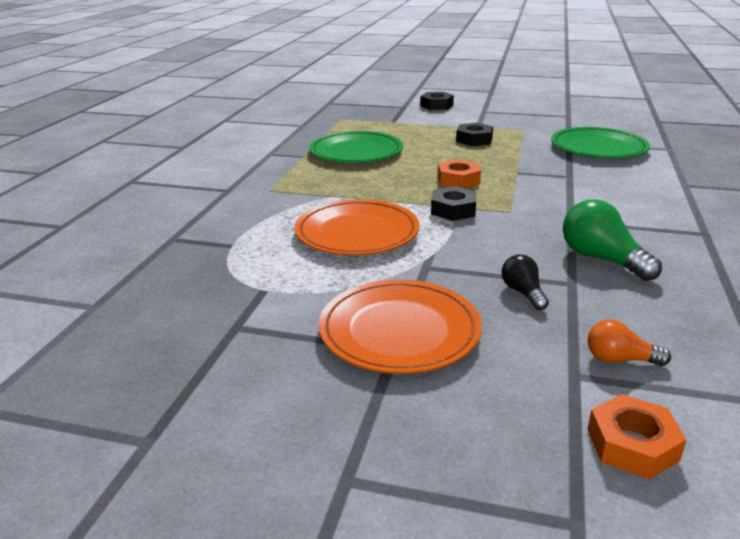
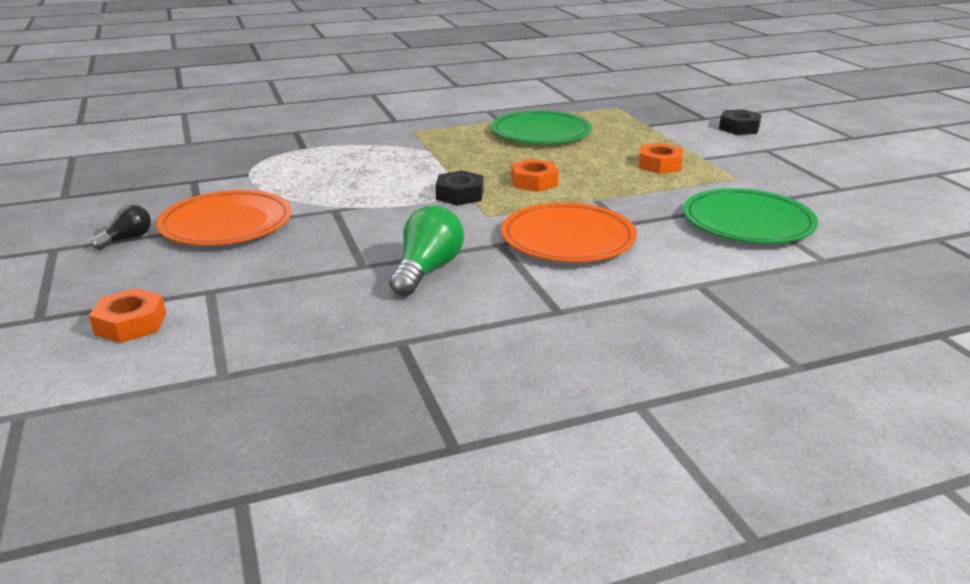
camera: 55 degrees right, 0 degrees up
orange plate [295,199,419,255] -> orange plate moved to [501,202,637,262]
black nut [456,123,493,146] -> orange nut [638,143,683,174]
black light bulb [501,254,549,310] -> black light bulb moved to [91,205,151,250]
orange light bulb [588,320,671,366] -> none

